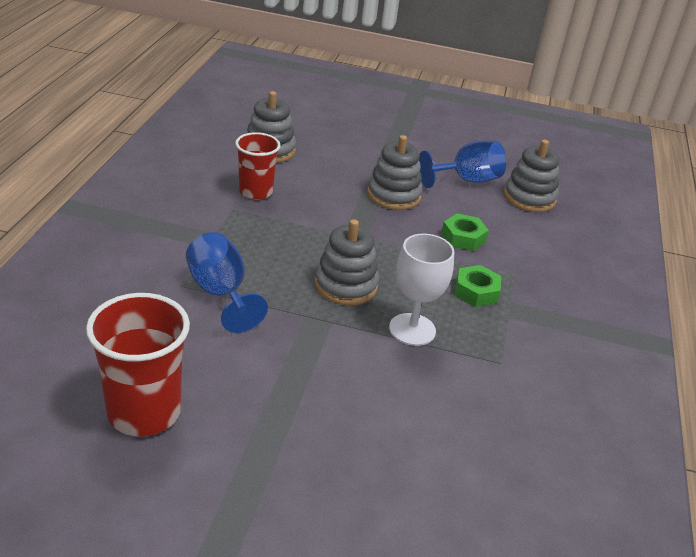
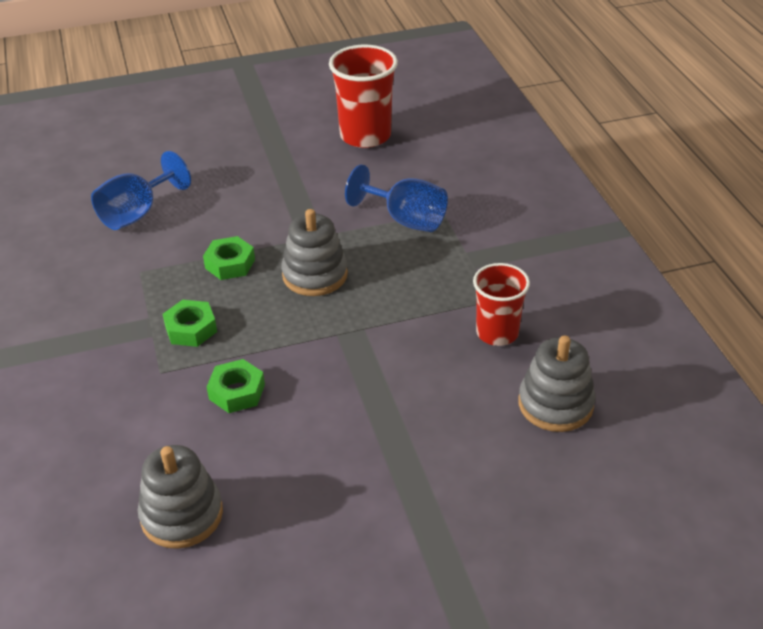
camera: 155 degrees right, 5 degrees up
grey stacking toy [367,135,423,210] -> none
white goblet [389,234,454,346] -> green nut [203,236,255,280]
blue goblet [419,140,506,188] -> blue goblet moved to [91,151,191,230]

